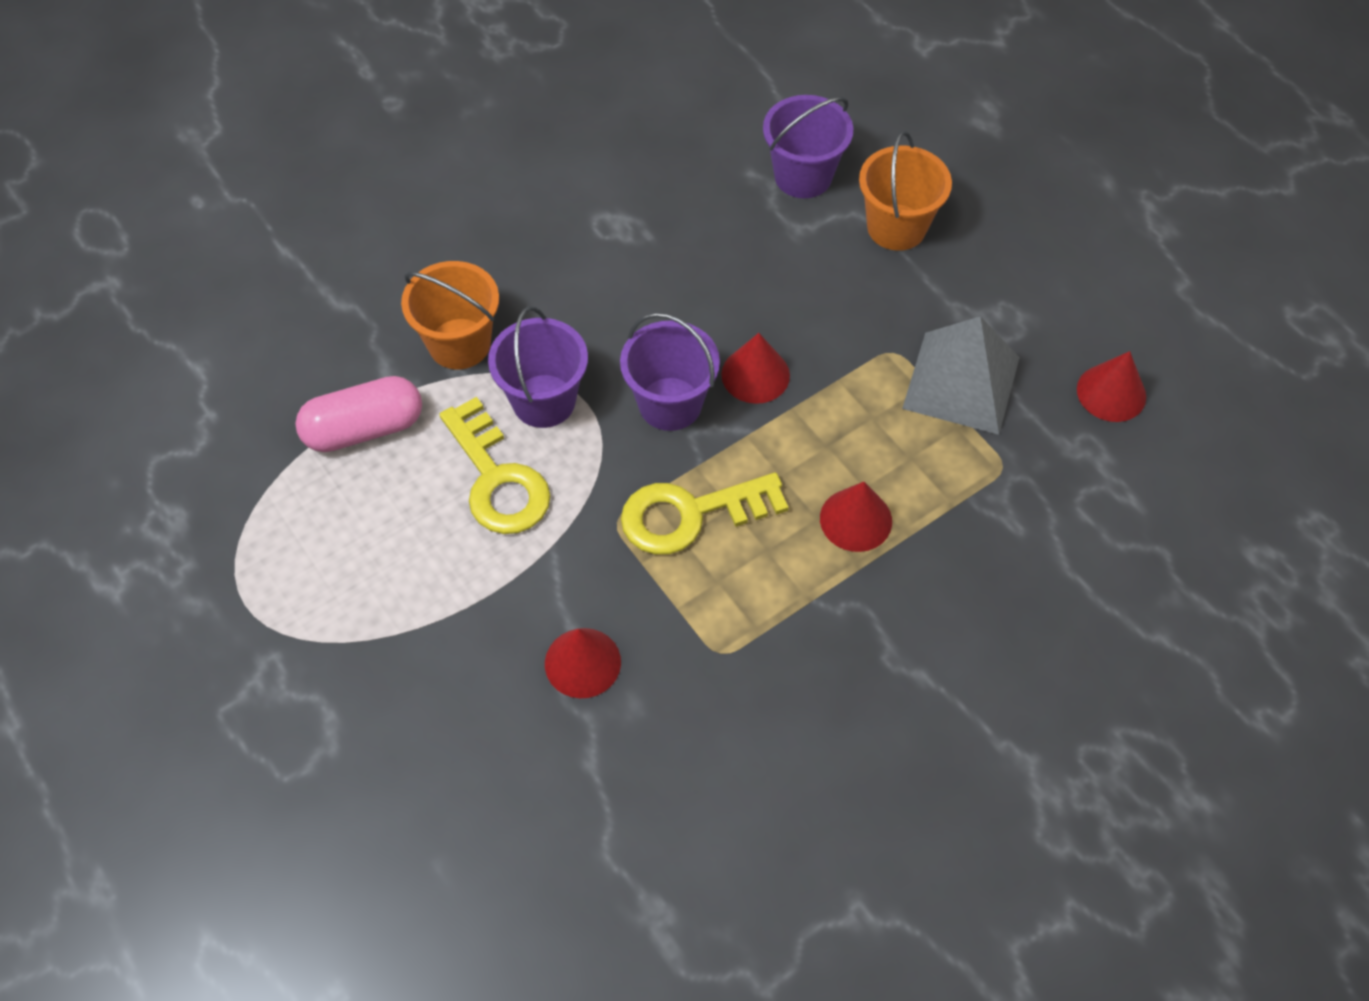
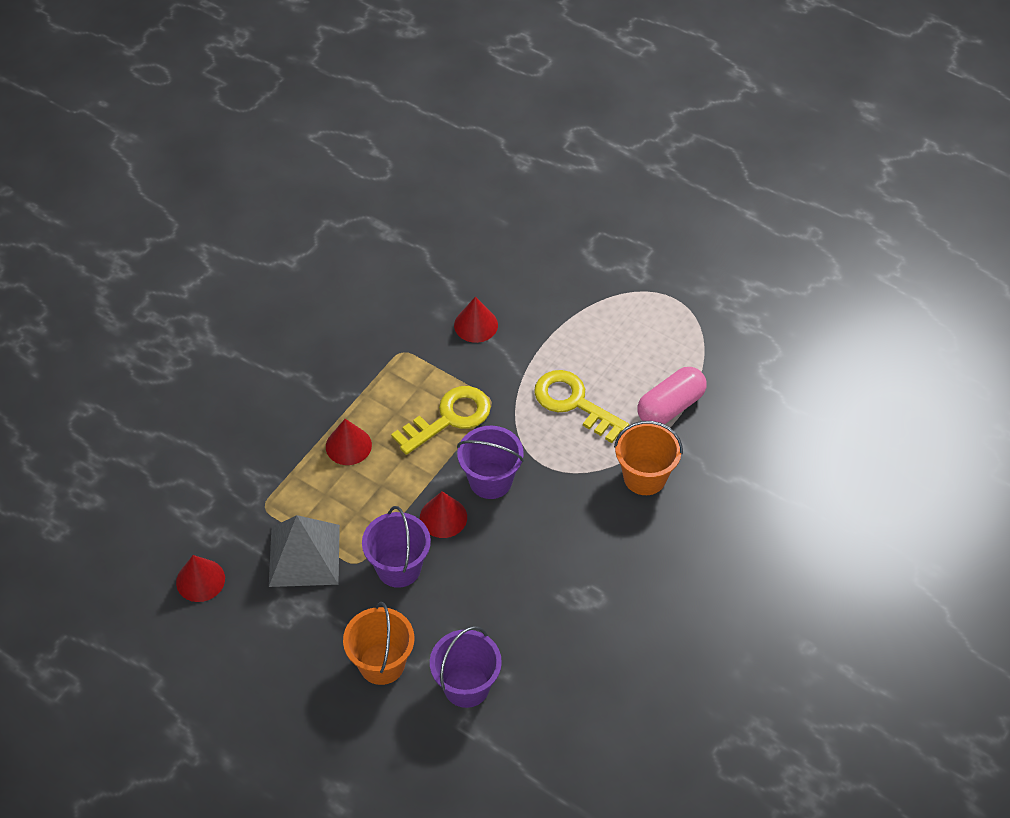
camera: 160 degrees right, 5 degrees down
purple bucket [488,306,588,428] -> purple bucket moved to [362,506,431,588]

